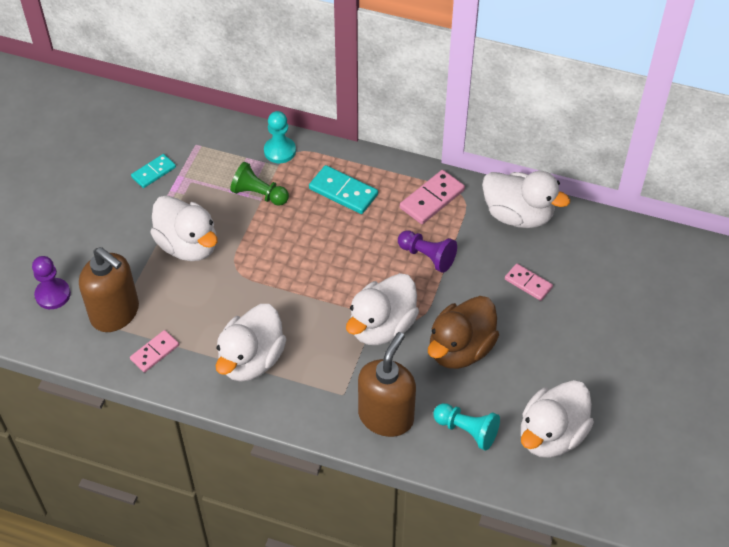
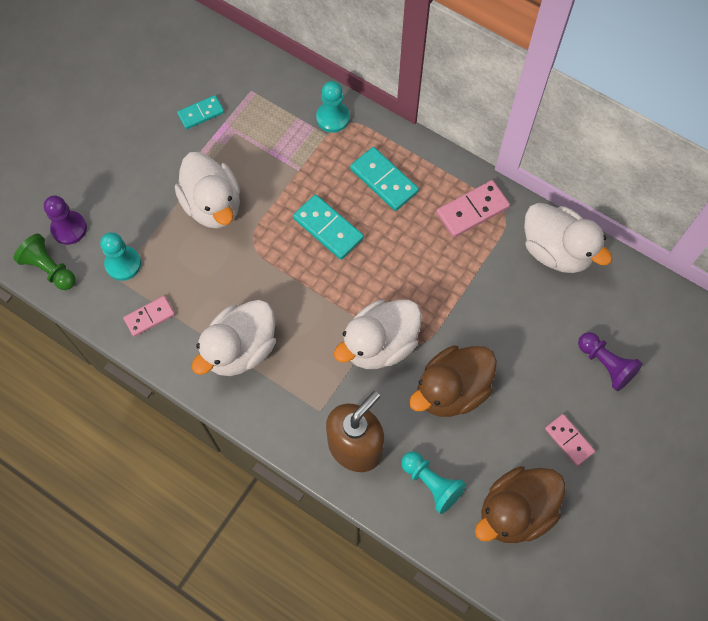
camera: 15 degrees right, 15 degrees up
brown soap dispenser [79,247,139,332] -> turquoise pawn [100,232,141,281]
green pawn [230,162,289,206] -> green pawn moved to [14,234,76,290]
purple pawn [398,230,457,273] -> purple pawn moved to [578,332,643,391]
pink domino [505,263,553,301] -> pink domino moved to [545,414,595,466]
white duck [521,380,594,458] -> brown duck [475,466,566,543]
none -> turquoise domino [293,195,364,260]

